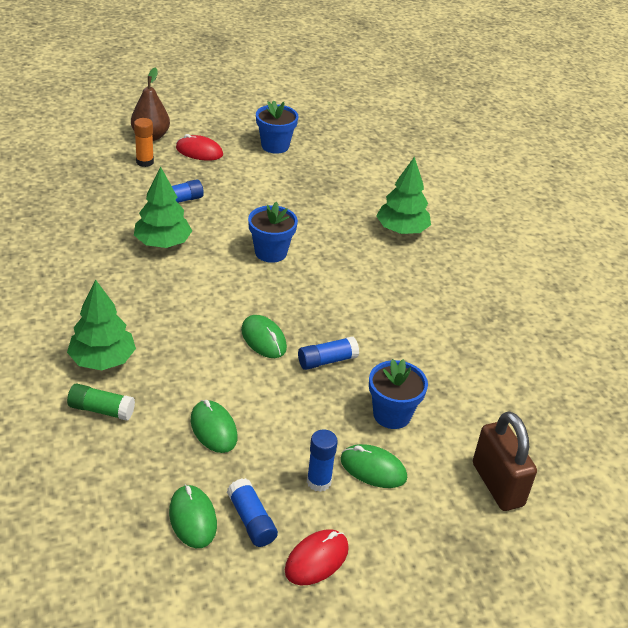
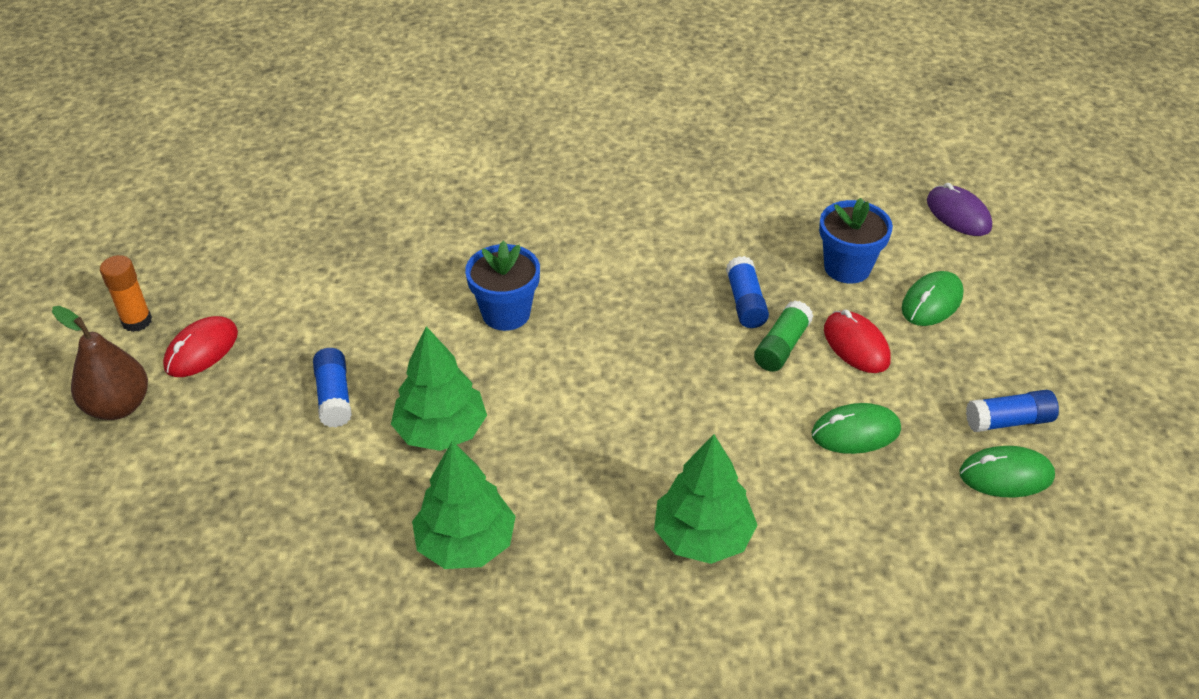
camera: 70 degrees left, 5 degrees up
green glue stick [67,384,135,421] -> green glue stick moved to [754,300,813,372]
orange glue stick [134,118,154,167] -> orange glue stick moved to [100,255,152,332]
green mouse [241,315,287,358] -> none
blue flower pot [256,100,298,154] -> none
red mouse [285,529,349,585] -> red mouse moved to [824,309,891,373]
blue glue stick [307,429,338,492] -> none
green tree [376,156,431,234] -> green tree moved to [412,441,516,569]
brown padlock [473,411,537,511] -> purple mouse [927,183,992,236]

